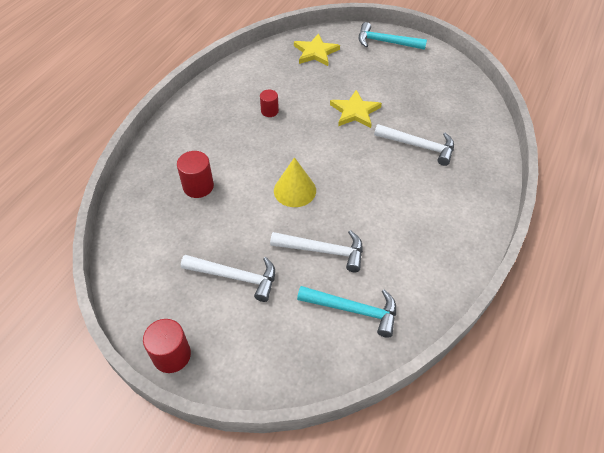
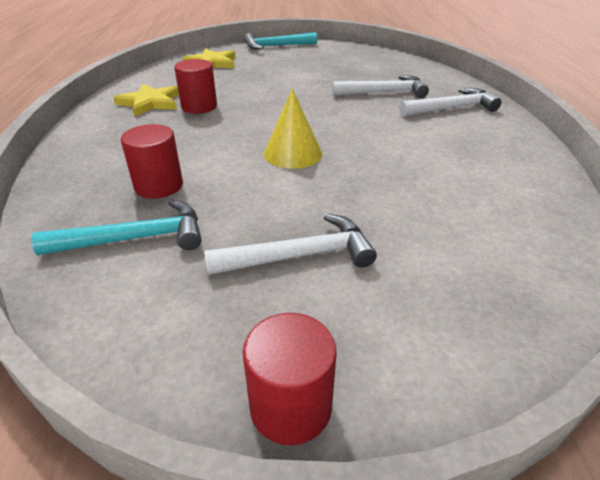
camera: 30 degrees left, 15 degrees down
red cylinder [260,89,279,117] -> red cylinder [174,59,217,114], size x1.56
white hammer [270,230,363,272] -> white hammer moved to [399,88,502,117]
turquoise hammer [297,286,396,338] -> turquoise hammer moved to [31,200,201,255]
yellow star [330,90,382,128] -> yellow star moved to [113,84,179,117]

